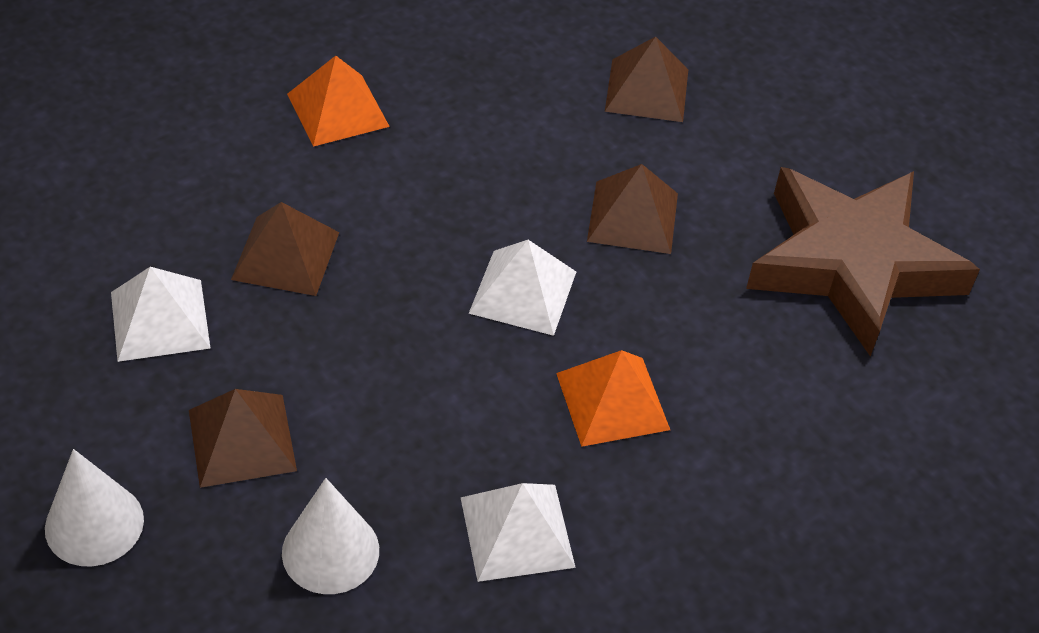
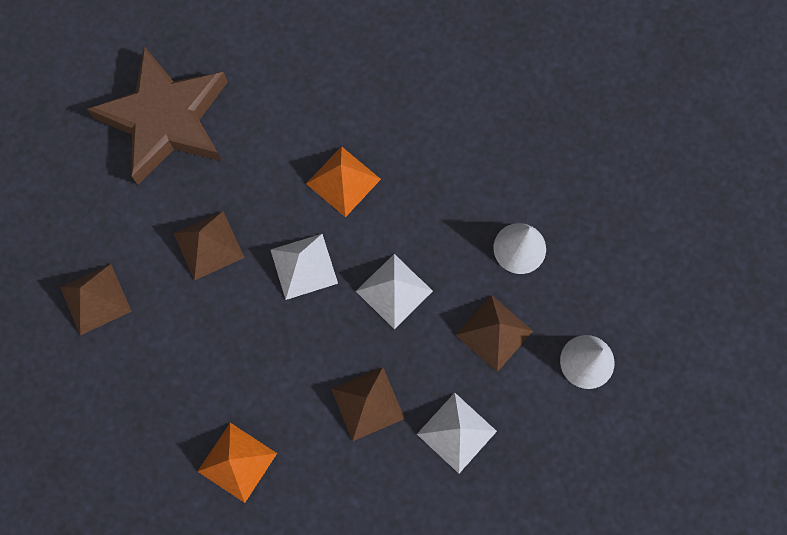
camera: 120 degrees left, 25 degrees up
white pyramid [460,483,576,582] -> white pyramid moved to [356,254,433,329]

